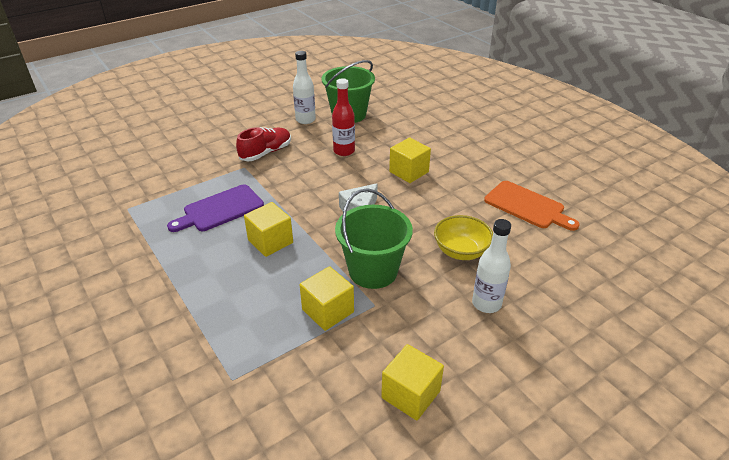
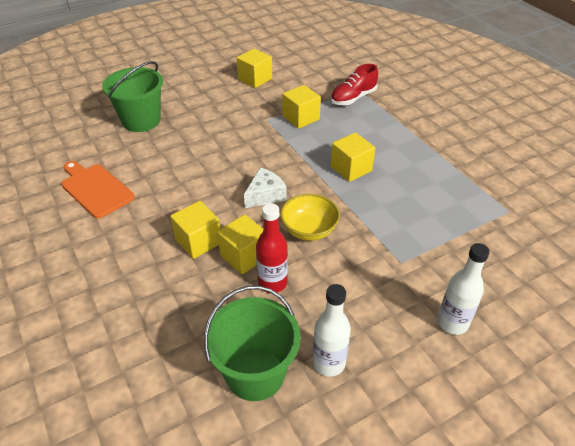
camera: 175 degrees left, 5 degrees up
purple cutting board [167,184,264,232] -> none
red shoe [236,127,291,161] -> red shoe moved to [331,64,378,105]
green bucket [335,188,413,289] -> green bucket moved to [102,61,163,132]
yellow bowl [434,215,493,260] -> yellow bowl moved to [280,194,340,241]
white bottle [472,219,511,313] -> white bottle moved to [437,243,490,335]
none -> yellow cube [217,214,263,275]

